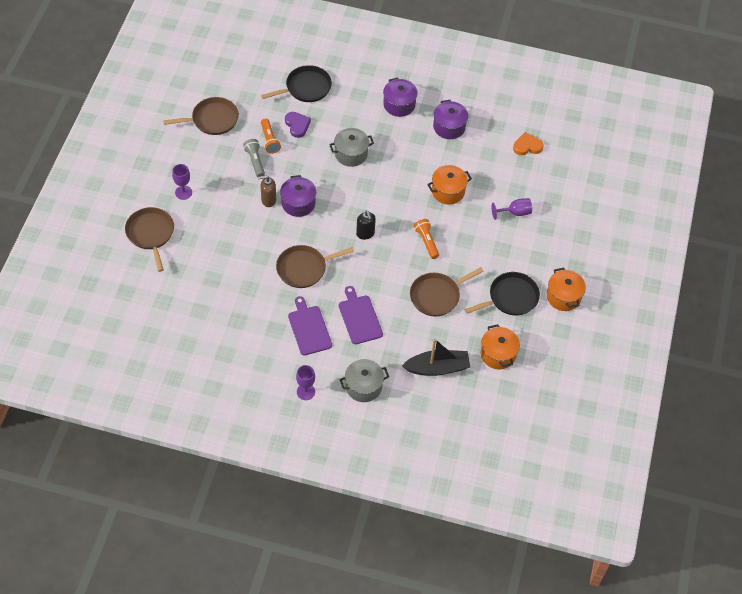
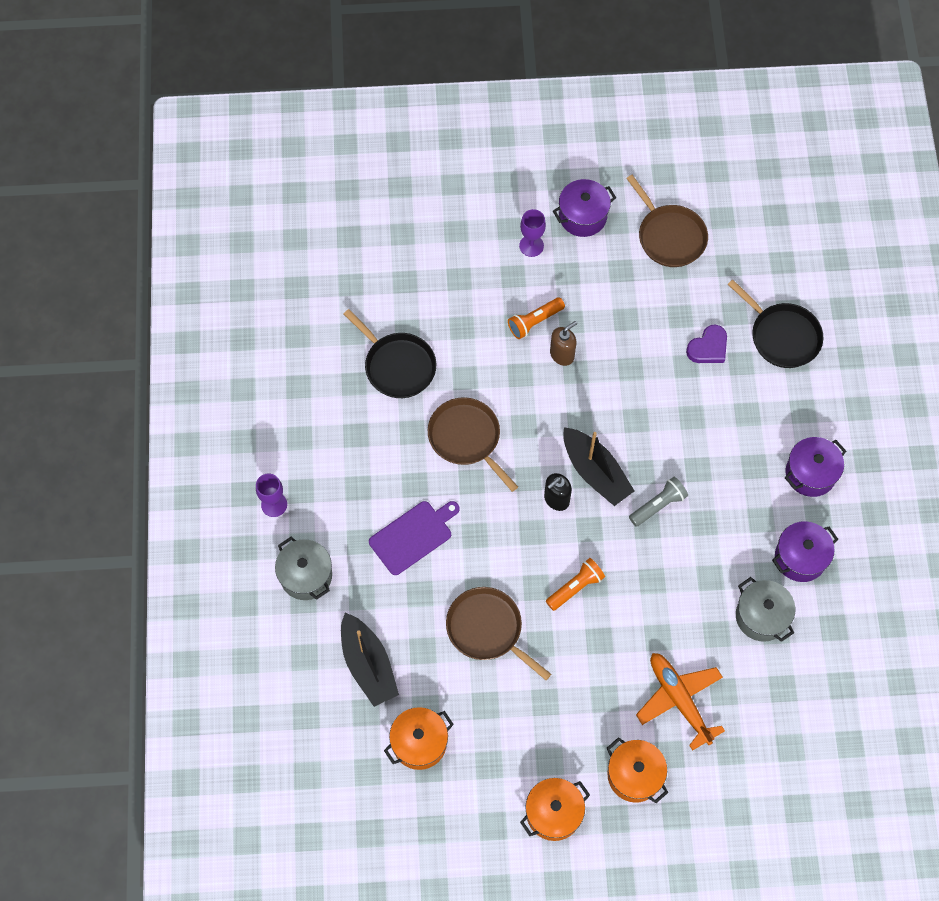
camera: 75 degrees right, 10 degrees up
brown pan [125,207,174,272] -> none
grey flashlight [243,139,265,177] -> grey flashlight moved to [629,477,688,527]
brown soap dispenser [258,176,276,207] -> brown soap dispenser turned 75 degrees clockwise [550,321,577,366]
orange flashlight [261,119,281,154] -> orange flashlight moved to [508,297,565,339]
purple pot [280,175,316,217] -> purple pot moved to [553,179,616,237]
purple cutting board [288,296,332,355] -> none
grey pot [329,128,374,167] -> grey pot moved to [736,577,795,642]
orange pot [427,165,472,204] -> orange pot moved to [607,737,669,803]
black pan [465,272,540,315] -> black pan moved to [344,309,436,398]
purple goblet [492,198,532,220] -> orange plane [636,653,725,751]
orange heart [513,132,544,155] -> none
none -> black boat [563,427,634,506]

